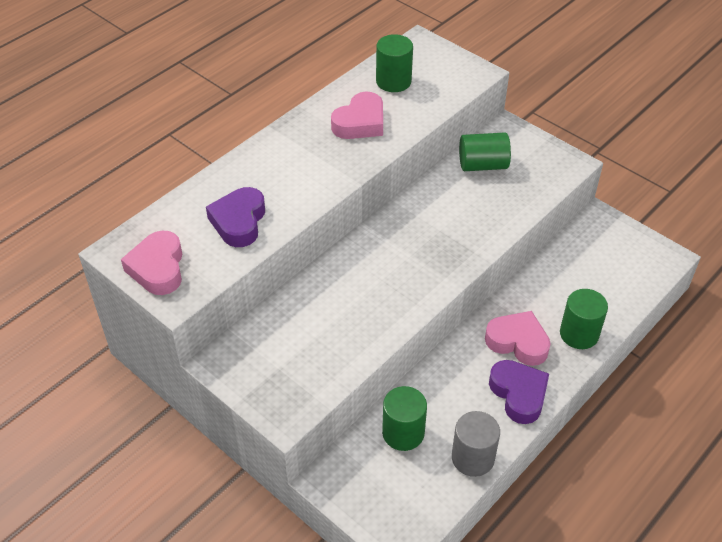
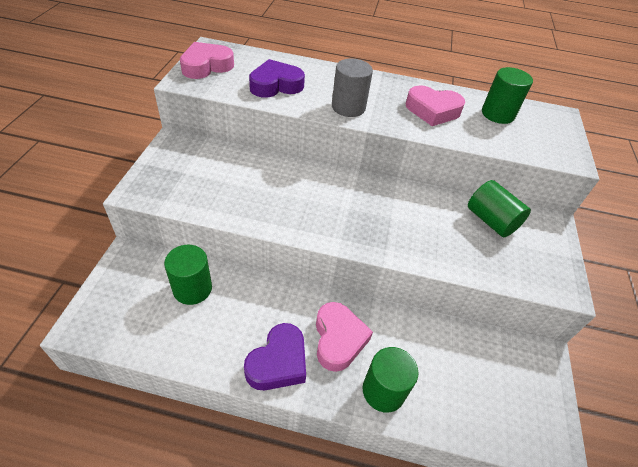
camera: 55 degrees right, 0 degrees up
grey cylinder [452,411,500,477] -> grey cylinder moved to [332,58,373,117]

